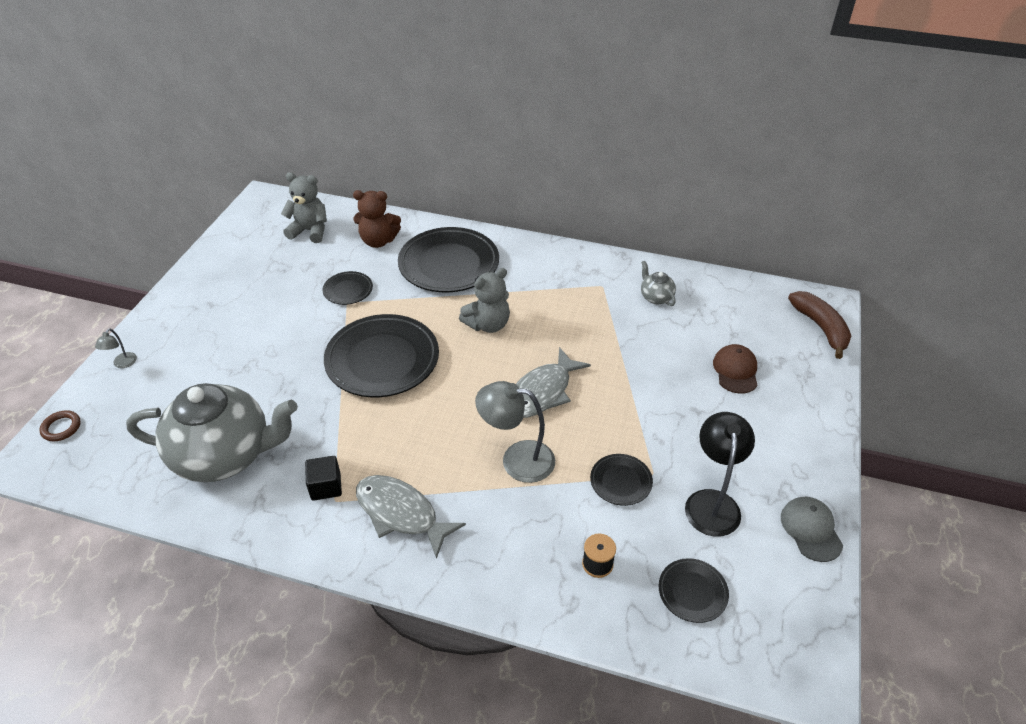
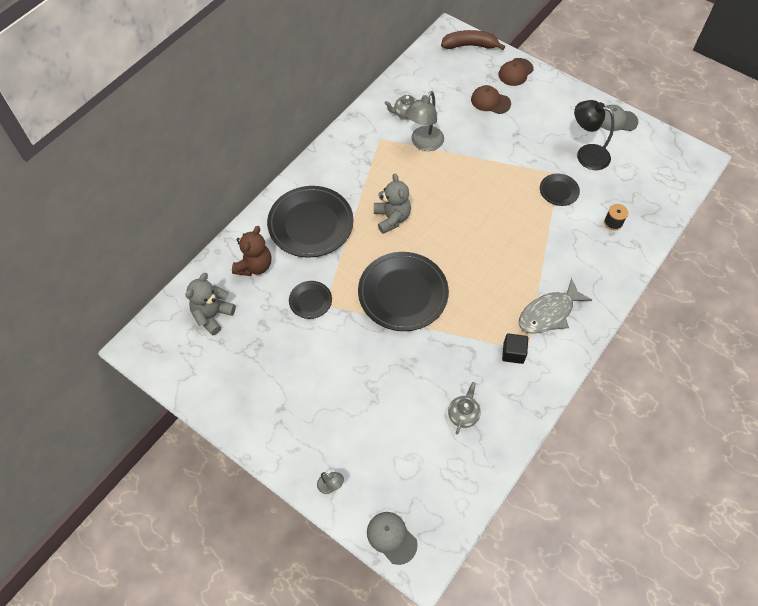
camera: 70 degrees left, 15 degrees up
brown ring [39,410,81,441] -> grey cap [367,512,418,565]
grey teapot [126,383,298,482] -> grey teapot [448,382,481,434], size x0.41
grey lamp [475,381,555,483] -> grey lamp moved to [405,91,444,151]
grey fish [516,347,591,418] -> none
black plate [659,558,729,623] -> none
none -> brown cap [498,58,534,86]

